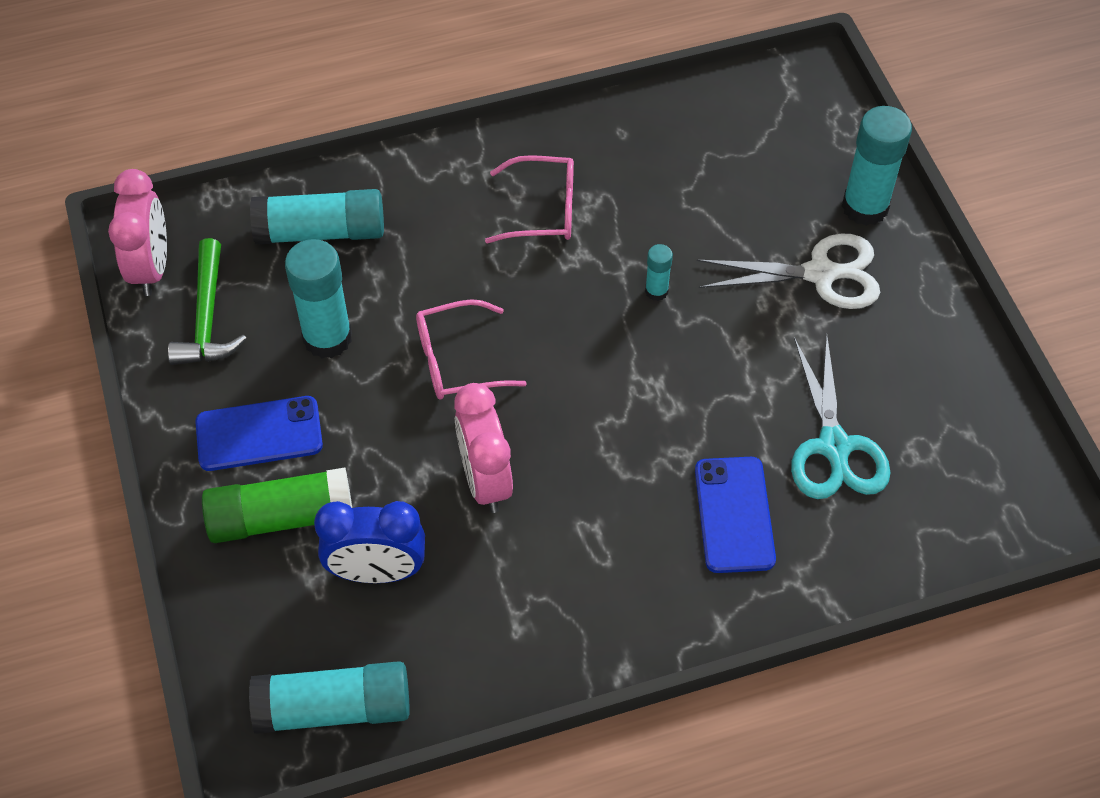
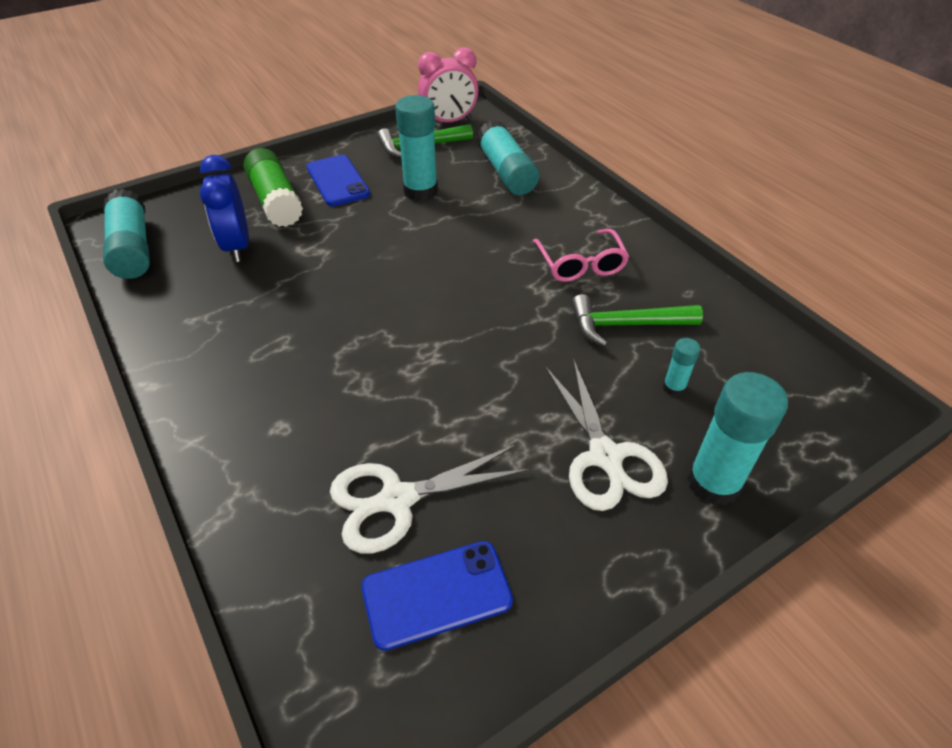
camera: 75 degrees right, 10 degrees down
pink glasses [416,299,527,400] -> none
pink clock [454,383,513,513] -> none
turquoise glue stick [645,244,673,301] -> turquoise glue stick moved to [663,338,700,396]
blue phone [695,457,776,573] -> blue phone moved to [361,541,513,651]
turquoise scissors [791,335,891,499] -> white scissors [330,445,530,554]
none -> green hammer [571,294,703,347]

